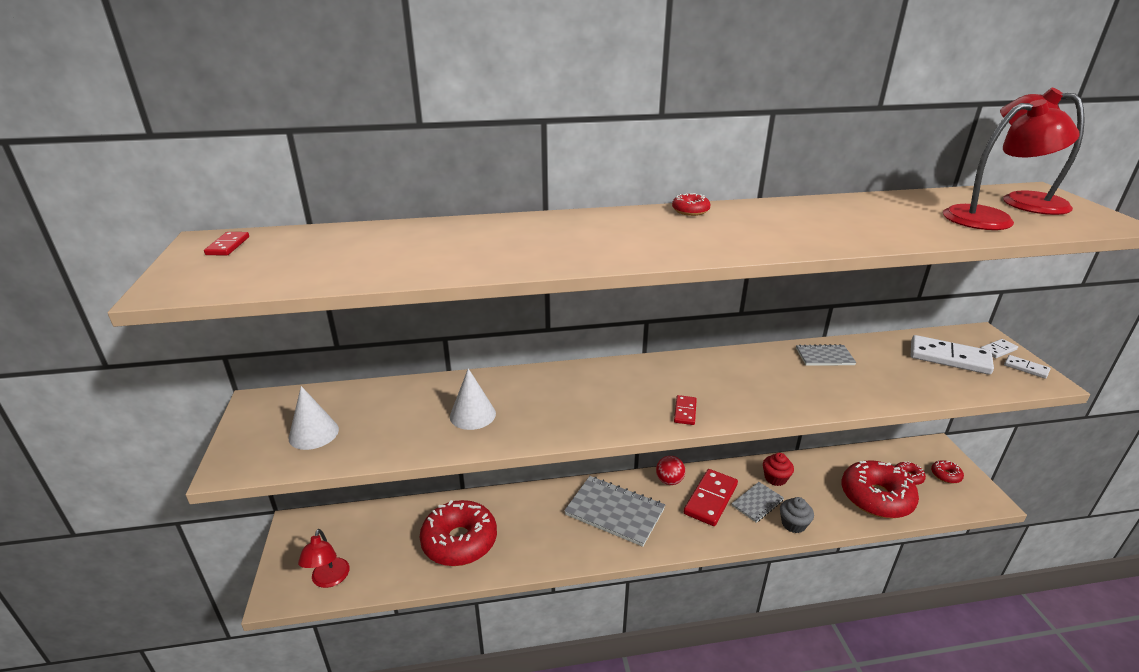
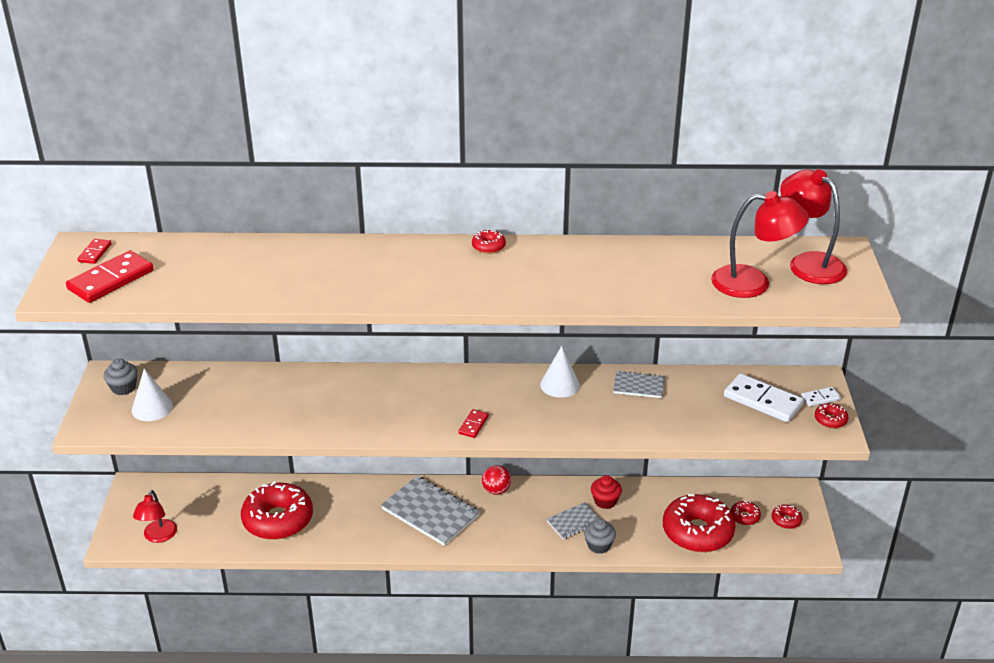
camera: 10 degrees right, 5 degrees up
white cone [450,368,496,430] -> white cone moved to [540,346,580,398]
red domino [684,469,738,526] -> red domino moved to [66,250,154,303]
white domino [1004,355,1051,379] -> red donut [815,403,849,428]
none -> grey cupcake [103,358,138,395]

